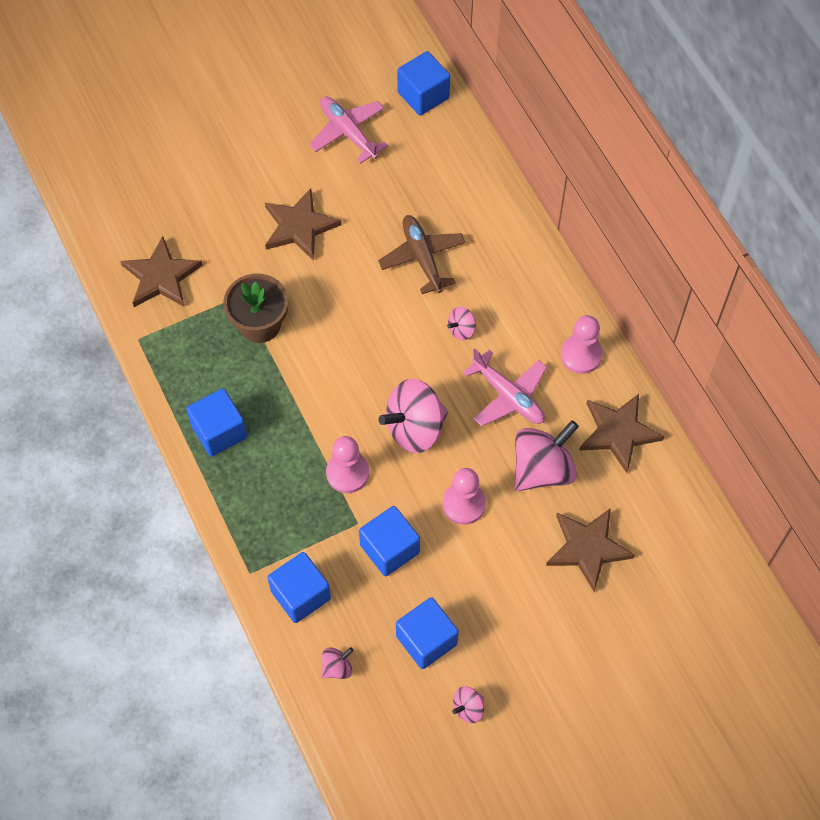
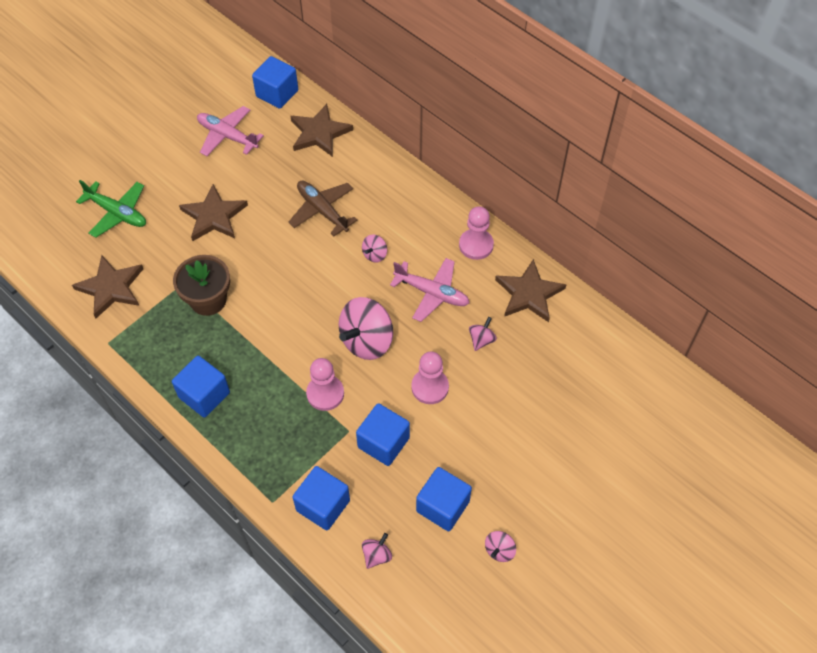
camera: 20 degrees left, 5 degrees down
pink spinning top [514,420,579,491] -> pink spinning top [469,317,497,351], size x0.47
brown star [546,508,635,592] -> brown star moved to [290,104,353,157]
none -> green plane [76,180,146,238]

